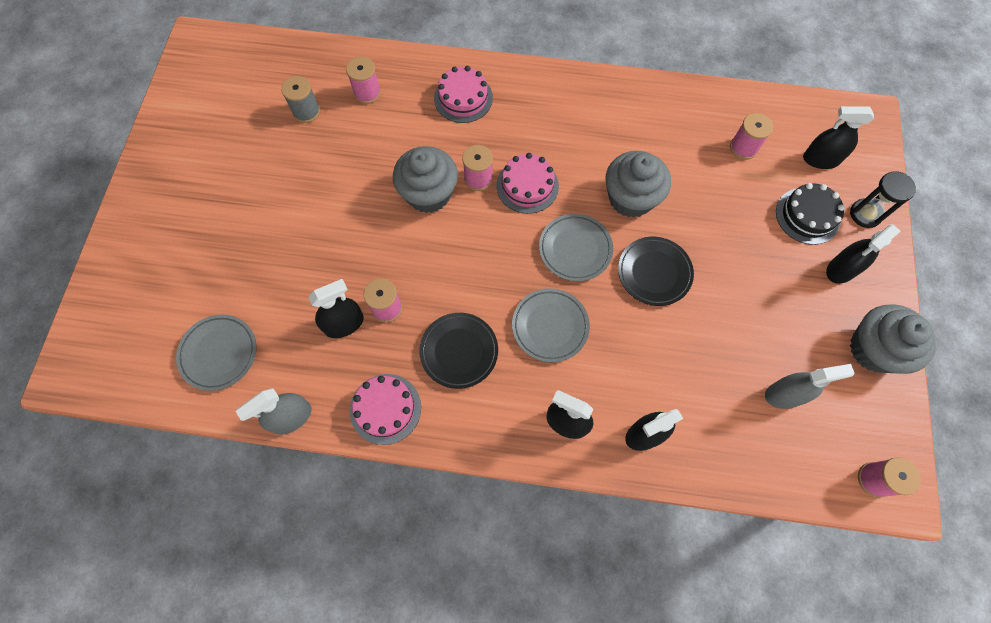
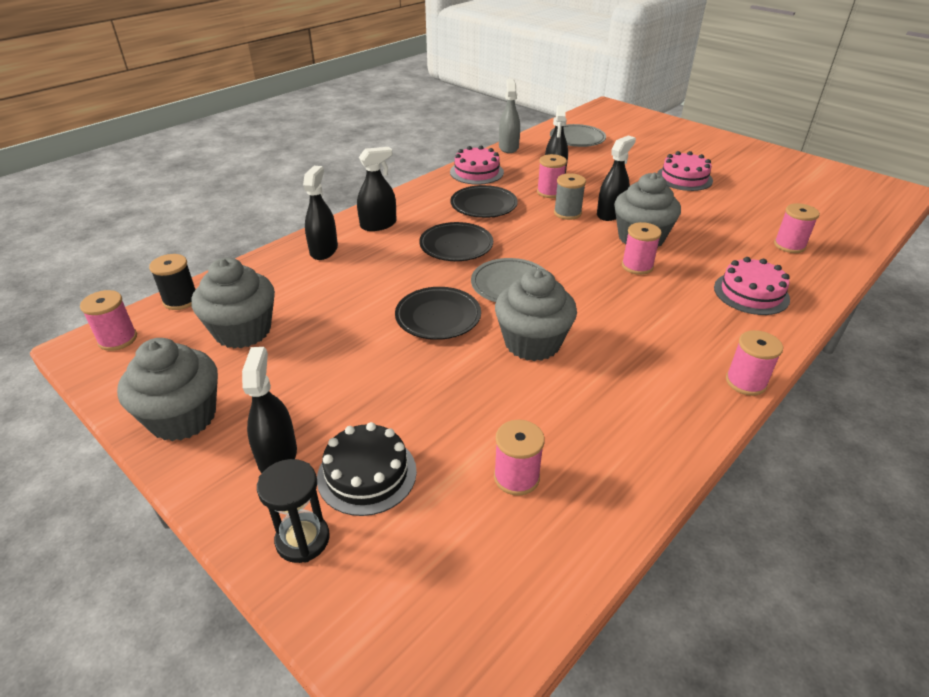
camera: 125 degrees right, 30 degrees down
grey spool [281,76,320,123] -> grey spool moved to [554,173,586,220]
pink cake [496,153,559,214] -> pink cake moved to [657,151,713,191]
grey plate [512,288,590,362] -> black plate [419,222,493,261]
grey spray bottle [765,364,855,409] -> grey cupcake [191,257,275,348]
black spray bottle [803,106,874,169] -> black spray bottle moved to [597,135,636,221]
none -> black spool [149,254,195,310]
none -> pink spool [726,330,783,396]

